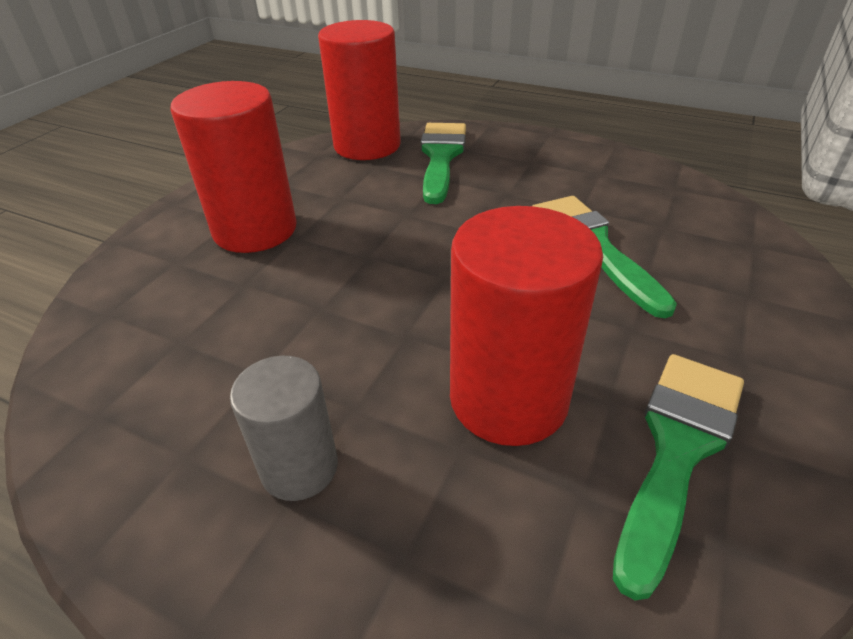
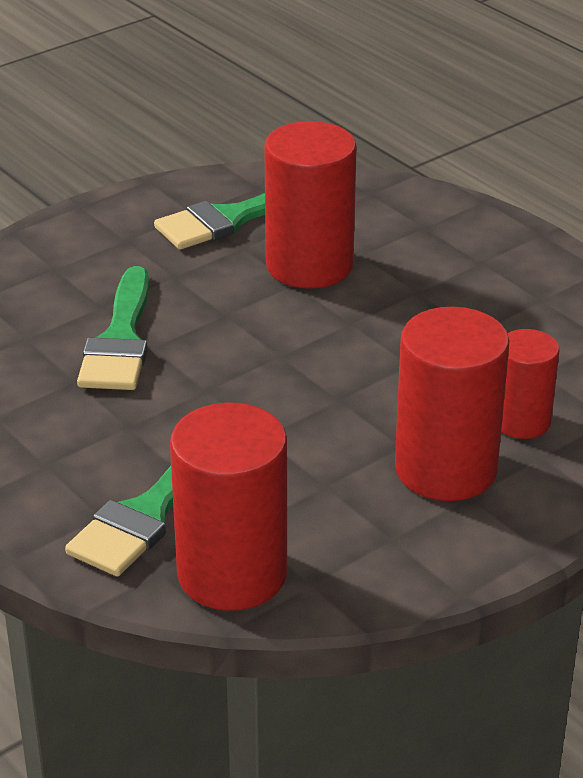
camera: 155 degrees left, 5 degrees down
grey cylinder [230,356,338,501] -> none
none -> red cylinder [501,329,560,439]

